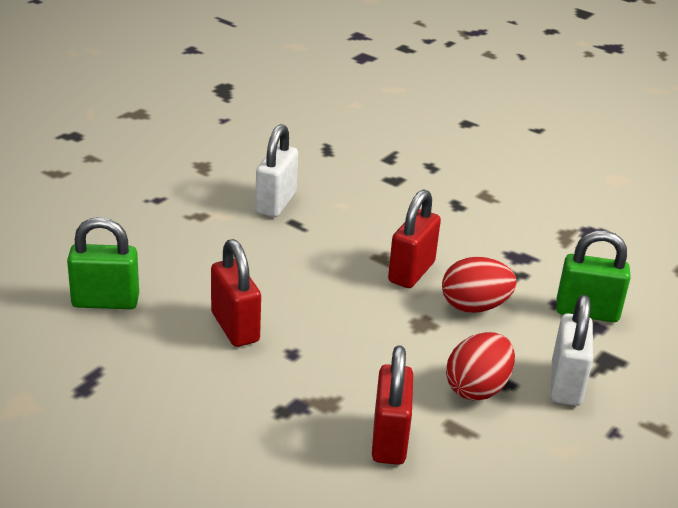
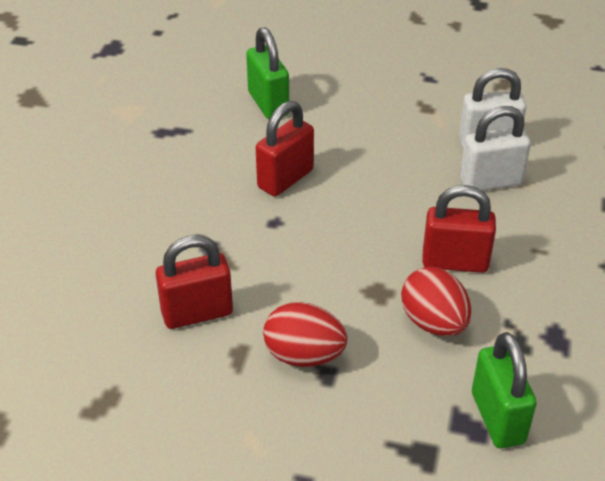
camera: 70 degrees right, 10 degrees up
white padlock [551,295,593,406] -> white padlock moved to [460,106,531,191]

